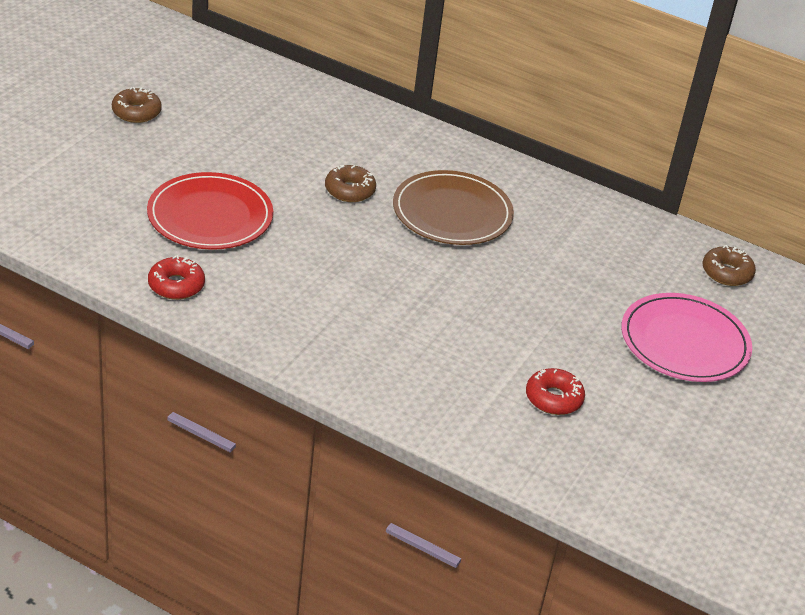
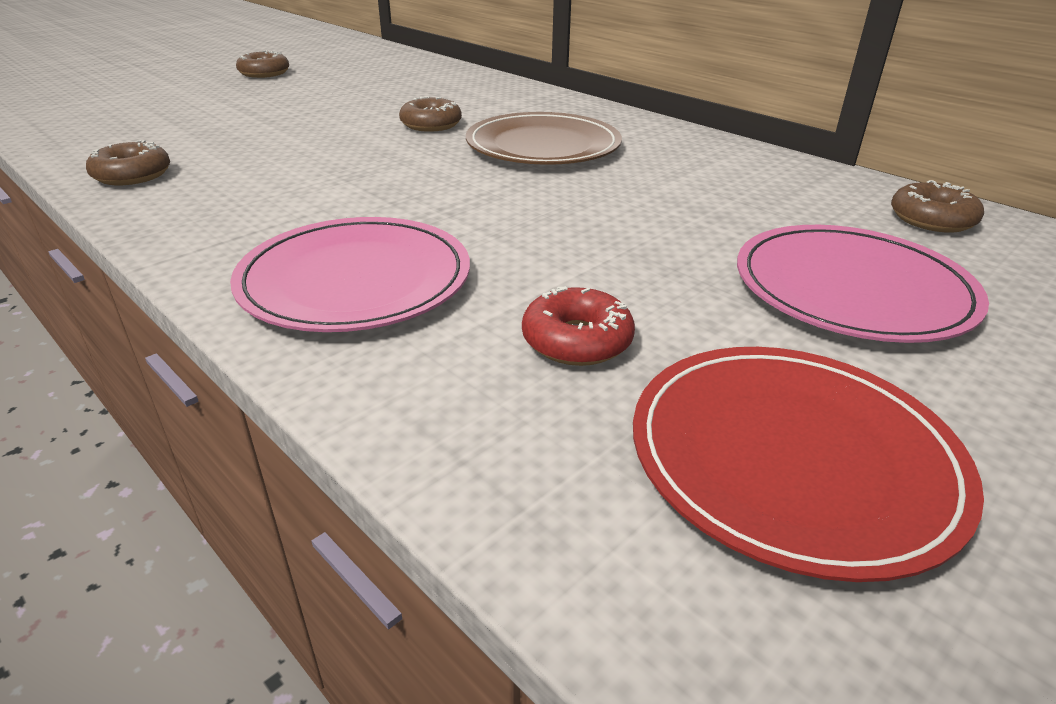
camera: 20 degrees right, 5 degrees down
red plate [147,172,273,250] -> red plate moved to [633,347,984,582]
red donut [148,256,205,300] -> brown donut [86,140,170,185]
none -> pink plate [230,217,470,332]

